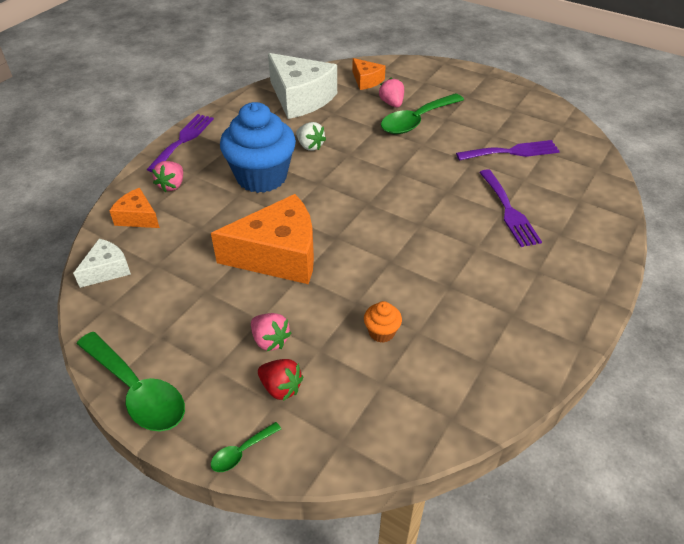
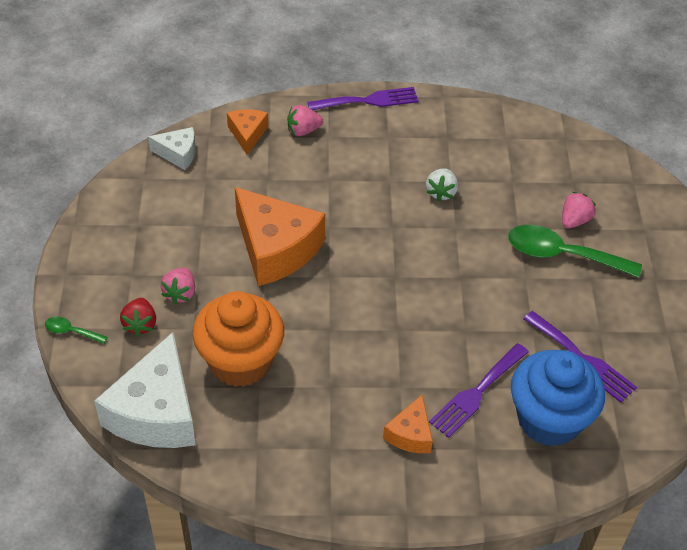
camera: 55 degrees right, 5 degrees up
green spoon [77,332,185,432] -> none
blue cupcake [220,102,296,193] -> blue cupcake moved to [511,350,605,447]
white cheese [268,53,337,119] -> white cheese moved to [94,332,196,448]
orange cheese [352,58,386,90] -> orange cheese moved to [383,395,433,453]
orange cupcake [364,301,402,343] -> orange cupcake [192,291,284,387], size x2.44

